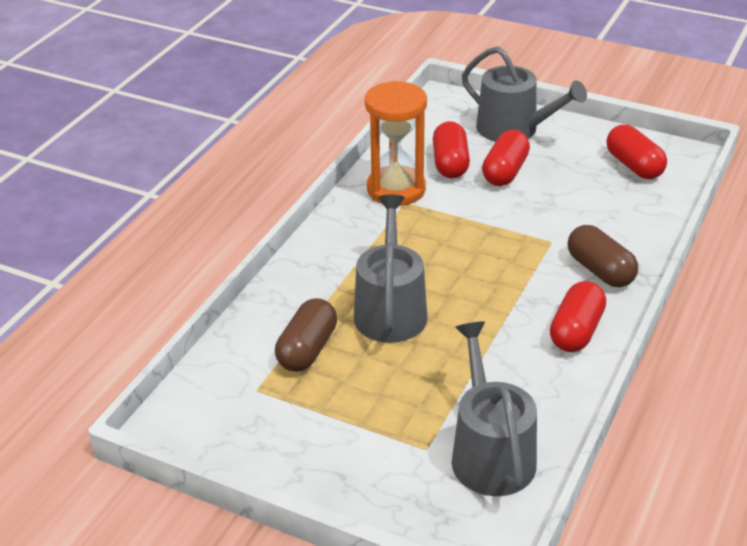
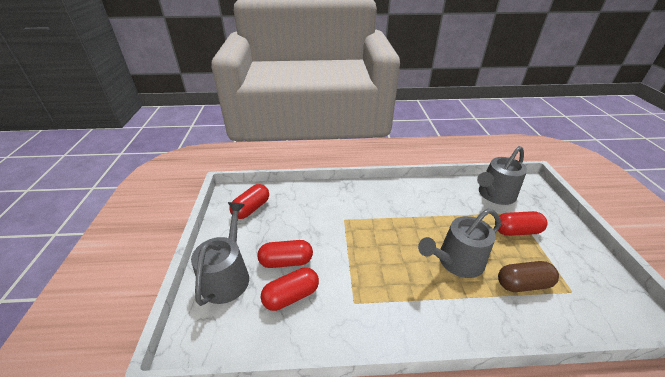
camera: 120 degrees left, 0 degrees up
orange hourglass [365,81,427,206] -> none
red capsule [550,281,606,352] -> red capsule moved to [495,211,547,236]
brown capsule [568,225,638,287] -> none

